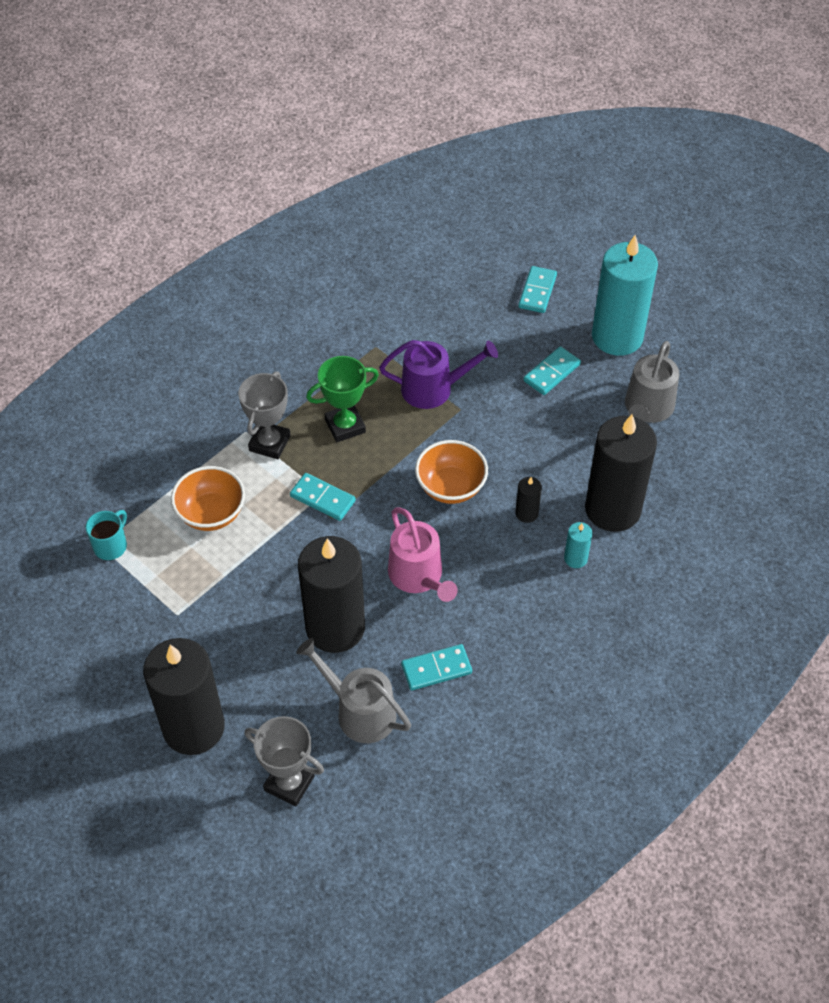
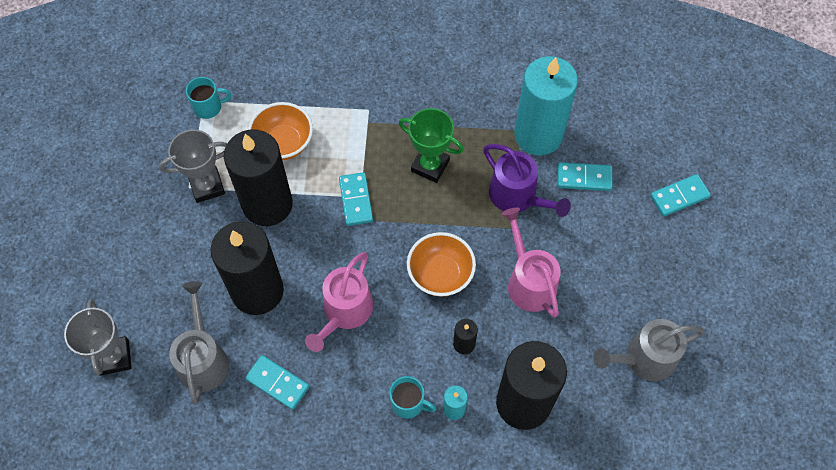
camera: 50 degrees right, 10 degrees up
black candle [143,638,225,755] -> black candle moved to [224,130,293,226]
grey trophy [238,371,291,459] -> grey trophy moved to [159,130,227,203]
turquoise domino [523,346,581,395] -> turquoise domino moved to [558,162,613,191]
turquoise candle [592,235,658,356] -> turquoise candle moved to [514,56,578,156]
none -> turquoise mug [389,376,436,419]
none -> pink watering can [502,207,561,317]

